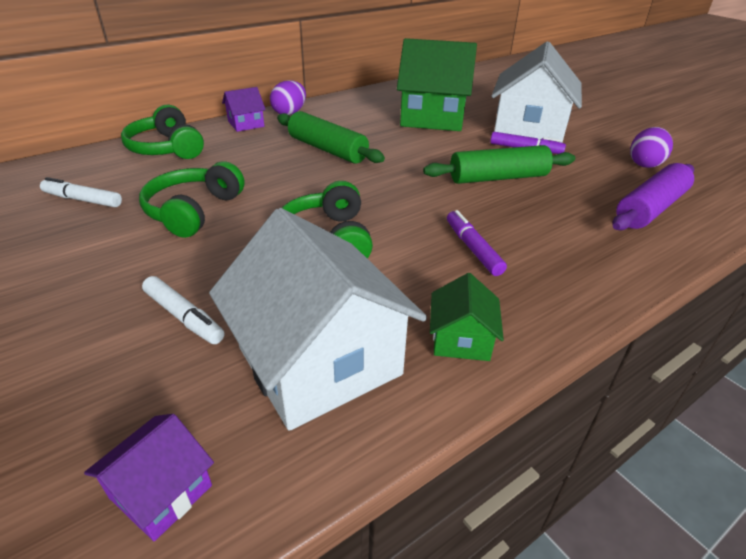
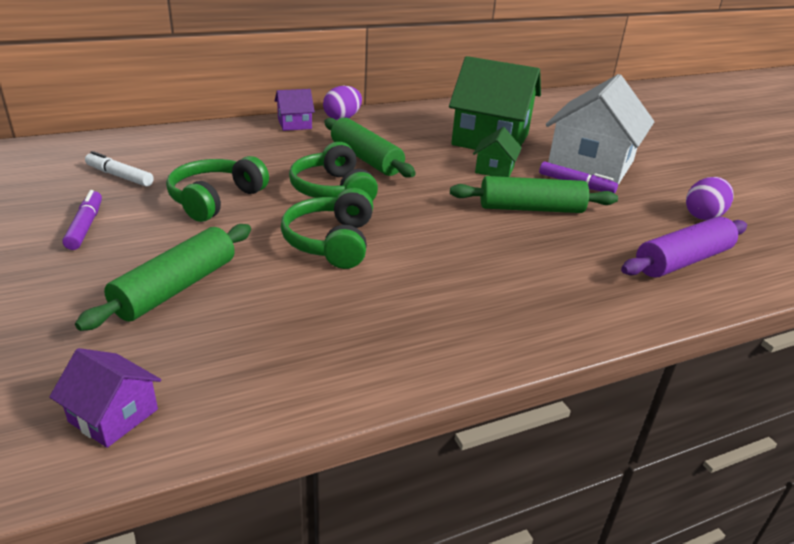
camera: 10 degrees right, 5 degrees down
purple house [84,414,214,541] -> purple house turned 75 degrees clockwise [49,348,161,448]
green headphones [121,105,204,159] -> green headphones moved to [289,142,378,201]
white marker [142,276,225,344] -> green rolling pin [75,224,251,331]
white house [209,208,427,431] -> none
green house [430,273,504,361] -> green house moved to [473,127,522,177]
purple marker [447,210,507,276] -> purple marker moved to [62,190,102,250]

